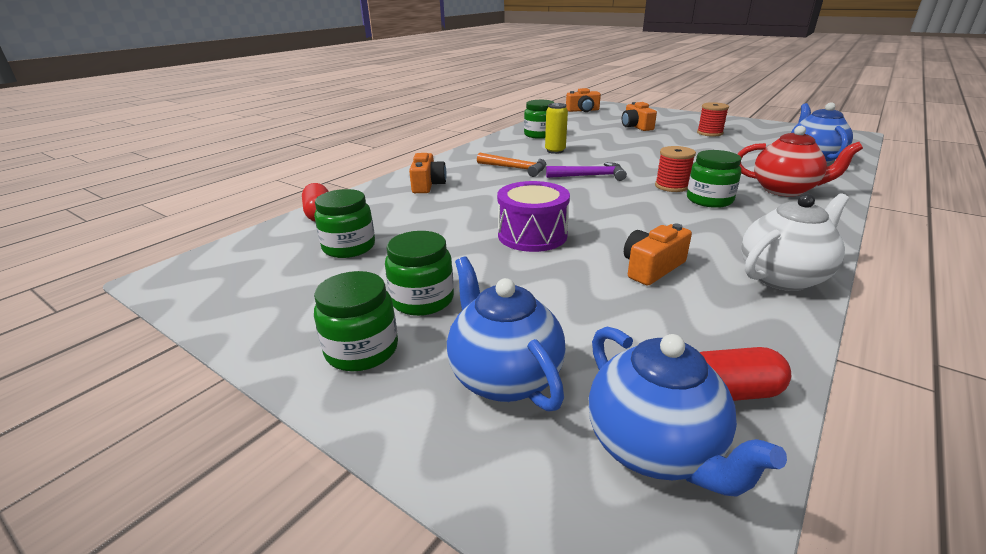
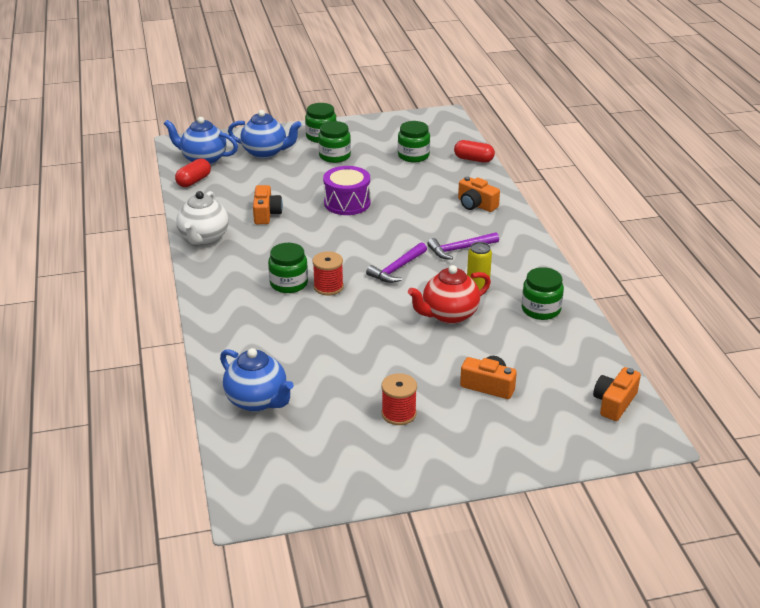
camera: 130 degrees right, 5 degrees up
orange hammer [477,153,546,177] -> purple hammer [427,232,499,260]
red teapot [738,126,863,197] -> red teapot moved to [408,265,491,324]

